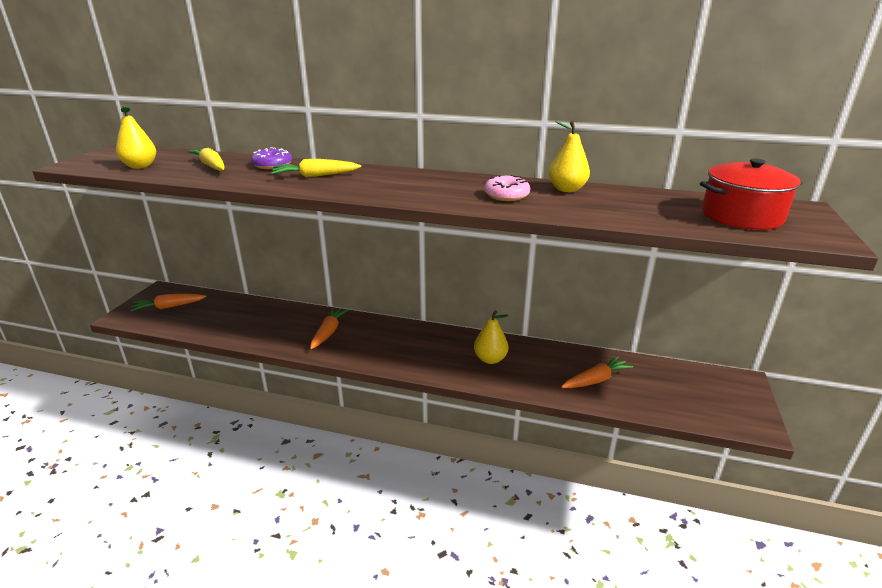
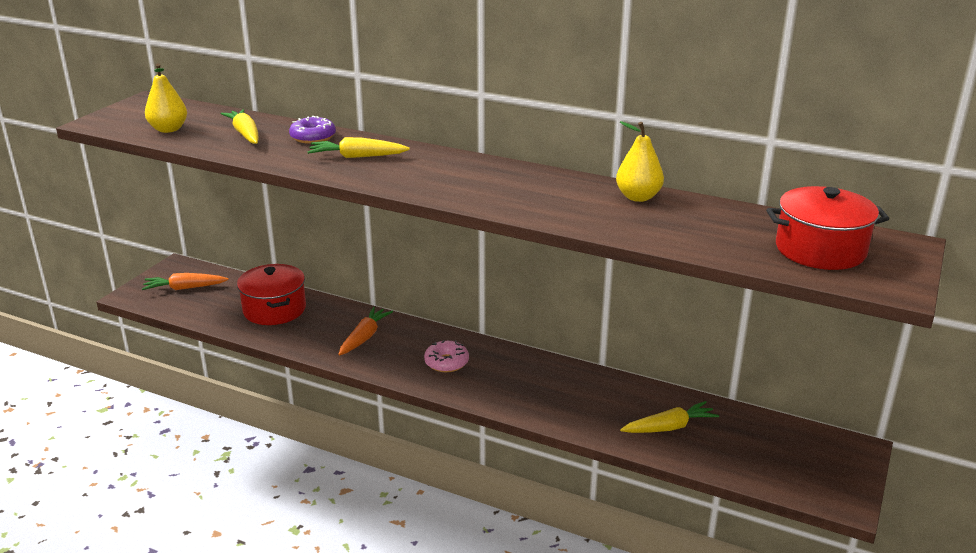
camera: 10 degrees right, 0 degrees up
yellow pear [474,310,509,364] -> none
pink donut [484,175,530,201] -> pink donut moved to [424,340,469,372]
orange carrot [561,356,633,388] -> yellow carrot [620,401,719,433]
none -> red pot [237,264,306,325]

